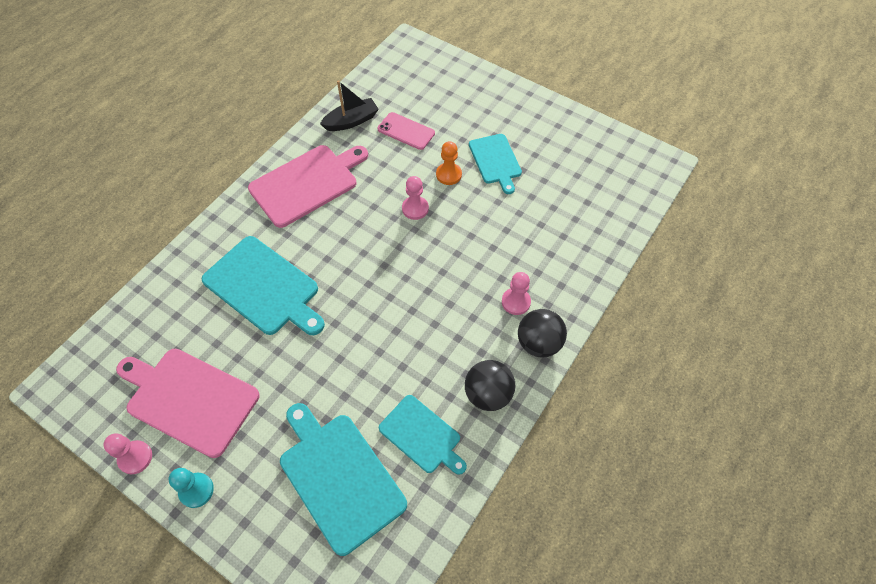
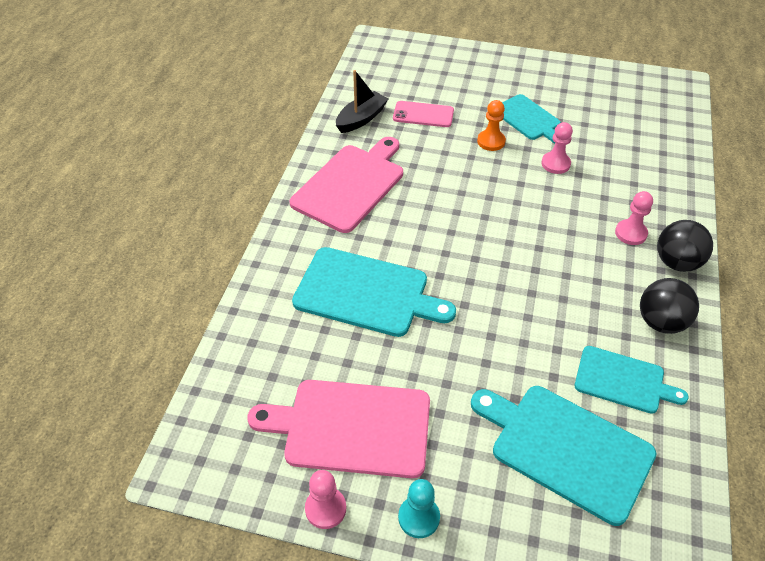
camera: 20 degrees left, 10 degrees down
pink pawn [402,176,429,220] -> pink pawn moved to [542,122,573,174]

